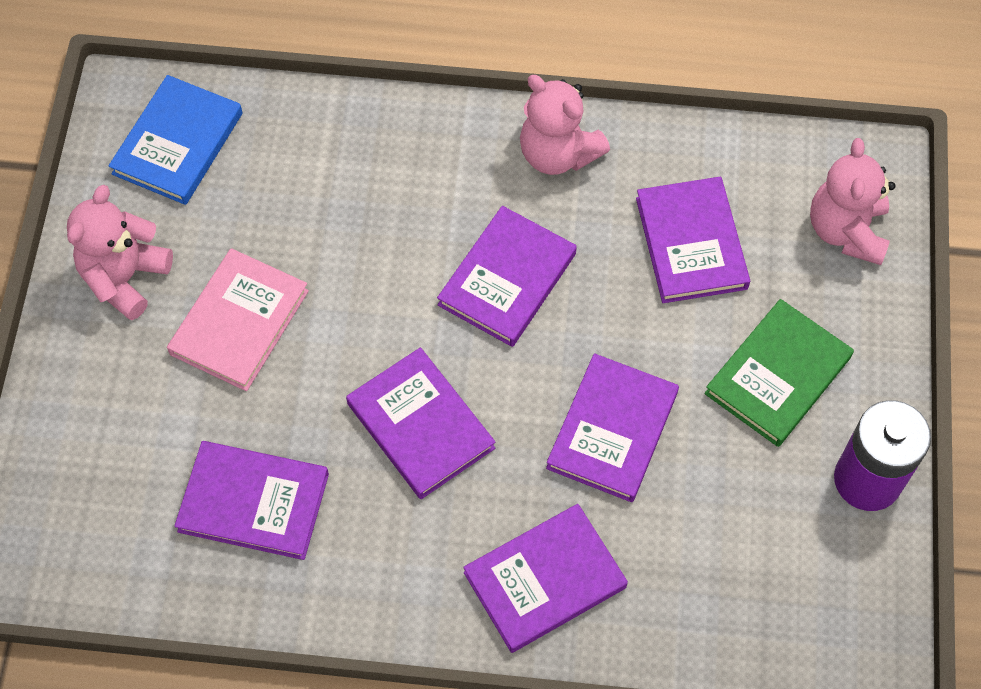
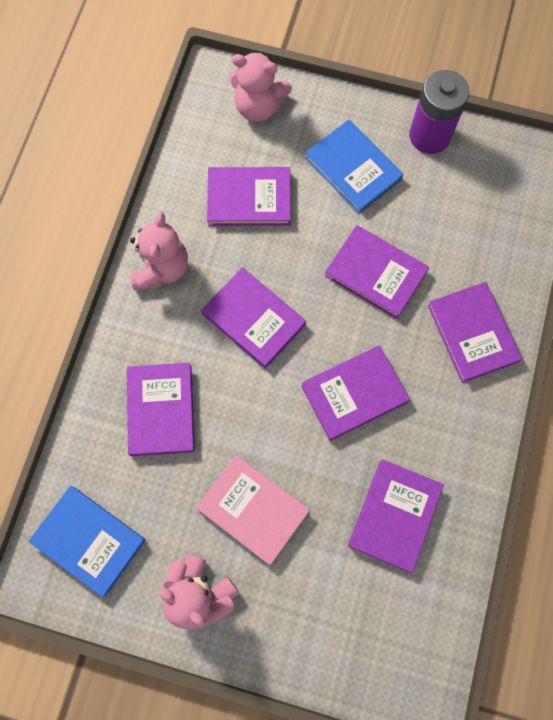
camera: 80 degrees left, 10 degrees up
pink teddy bear [520,75,610,175] -> pink teddy bear turned 45 degrees counterclockwise [130,212,188,290]
green book [705,299,854,447] -> blue book [305,120,403,214]
none -> purple book [127,363,195,456]

